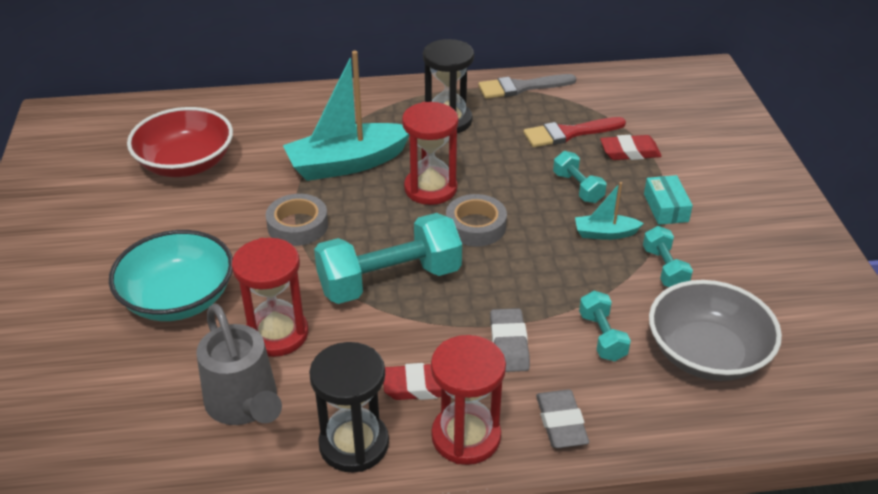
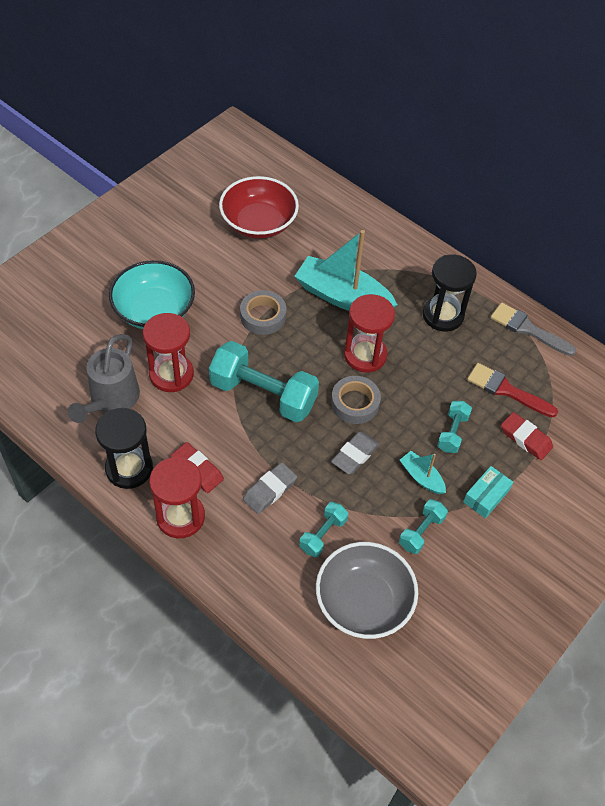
camera: 45 degrees right, 15 degrees up
grey eraser [536,389,589,448] -> grey eraser moved to [331,432,380,474]

